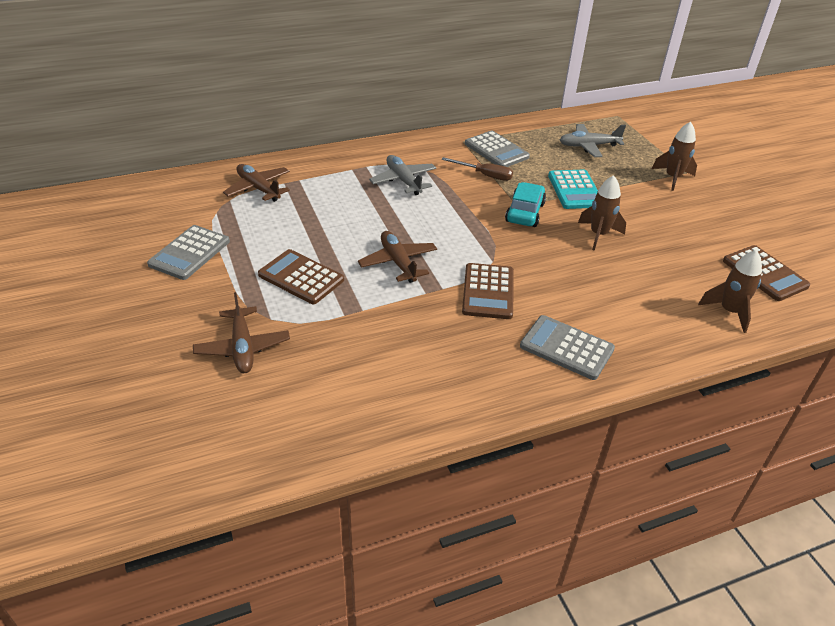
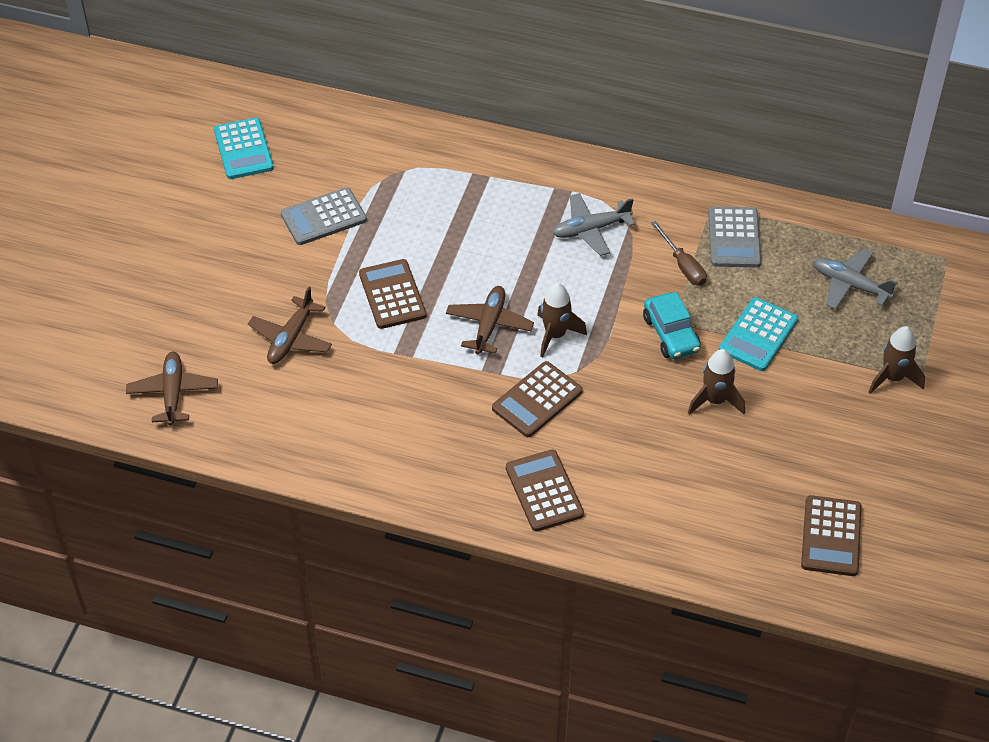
camera: 40 degrees right, 10 degrees up
brown plane [223,164,290,202] -> brown plane moved to [126,352,218,426]
grey plane [369,155,436,195] -> grey plane turned 120 degrees counterclockwise [553,193,635,256]
turquoise car [505,182,546,227] -> turquoise car turned 105 degrees clockwise [643,292,701,359]
grey calculator [520,315,615,380] -> brown calculator [506,449,584,532]
brown rocket [698,250,762,333] -> brown rocket moved to [537,283,587,358]
none -> turquoise calculator [214,118,274,179]

